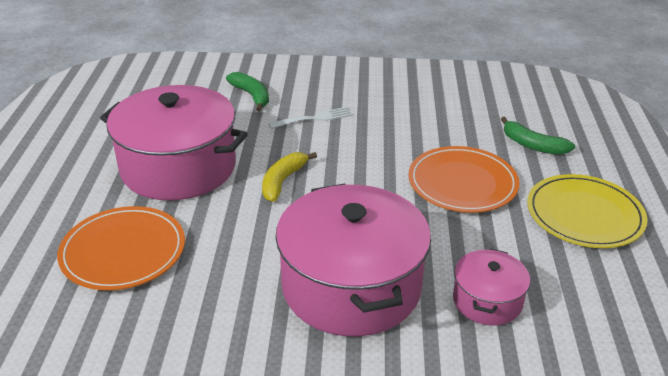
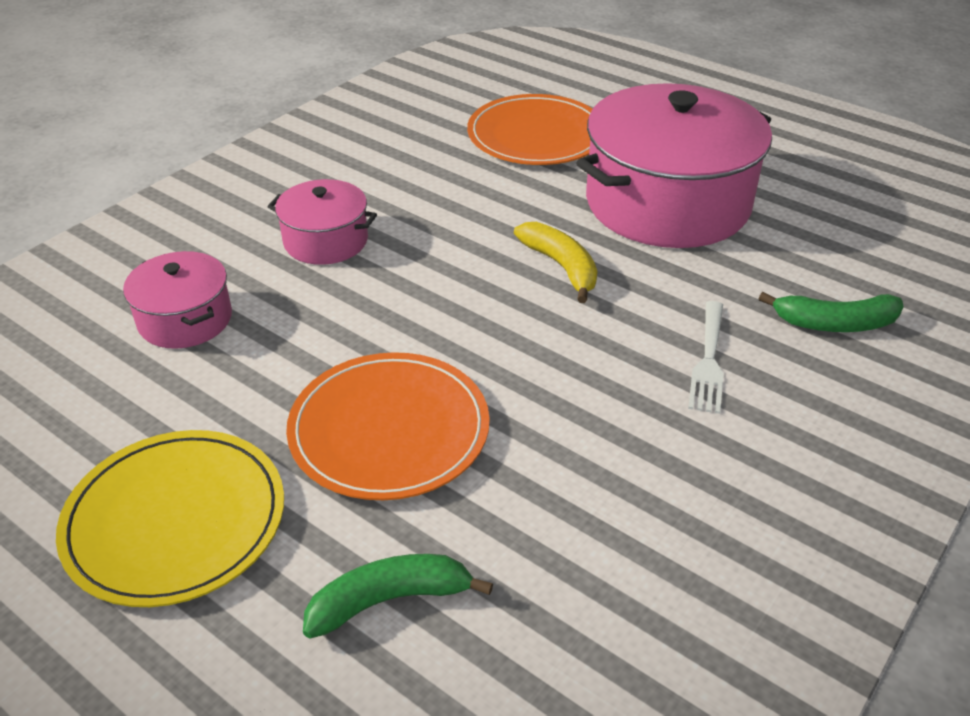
camera: 125 degrees right, 5 degrees up
pink pot [276,184,431,337] -> pink pot [268,179,377,265], size x0.49

